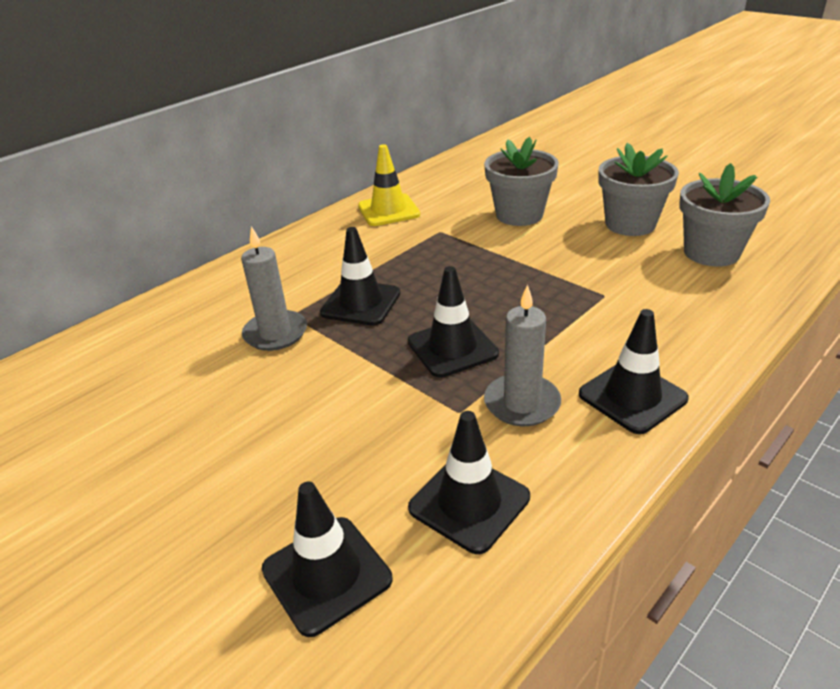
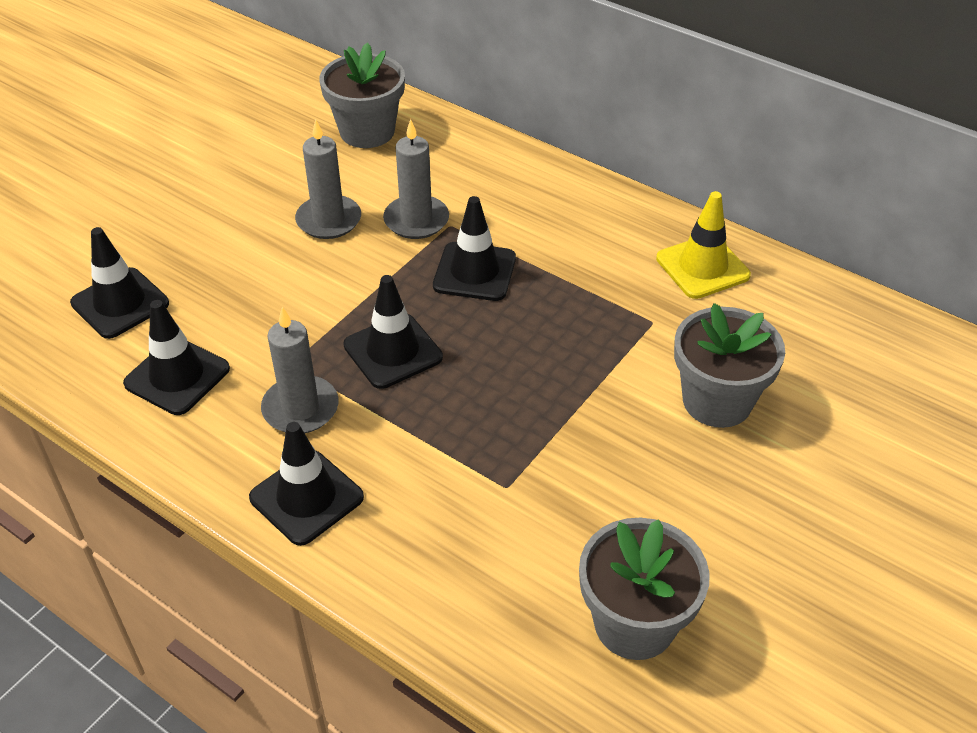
camera: 80 degrees right, 10 degrees up
grey flower pot [598,143,679,236] -> grey flower pot moved to [319,42,405,148]
none -> grey candle [295,120,361,239]

